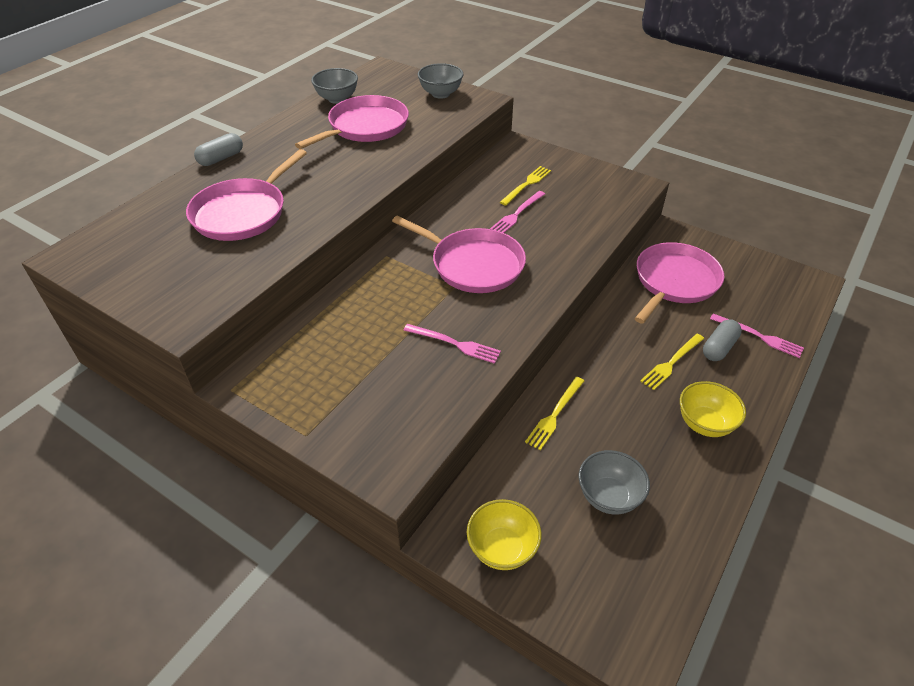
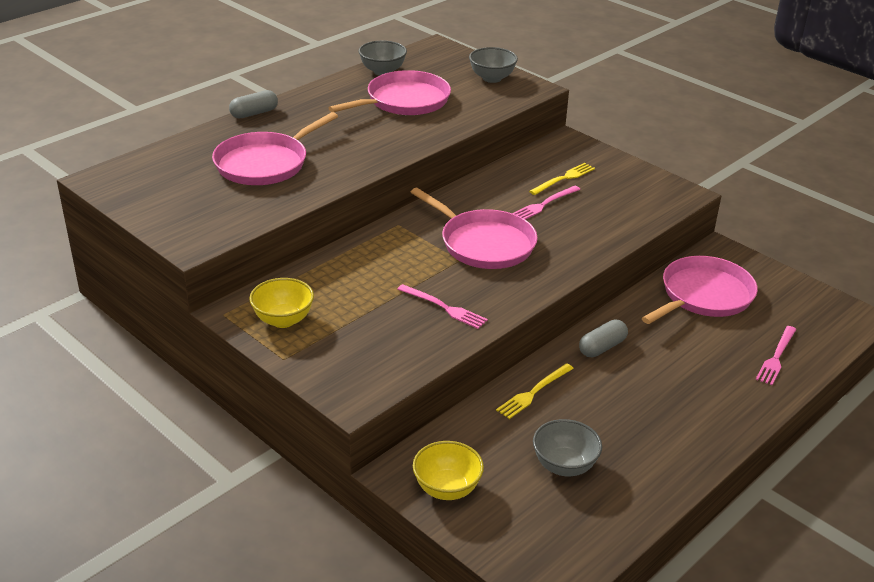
camera: 10 degrees right, 10 degrees down
yellow fork [640,334,704,390] -> none
yellow bowl [680,381,746,437] -> yellow bowl moved to [249,278,314,328]
grey capsule [703,319,742,361] -> grey capsule moved to [579,319,628,357]
pink fork [710,314,804,358] -> pink fork turned 75 degrees clockwise [755,326,797,385]

